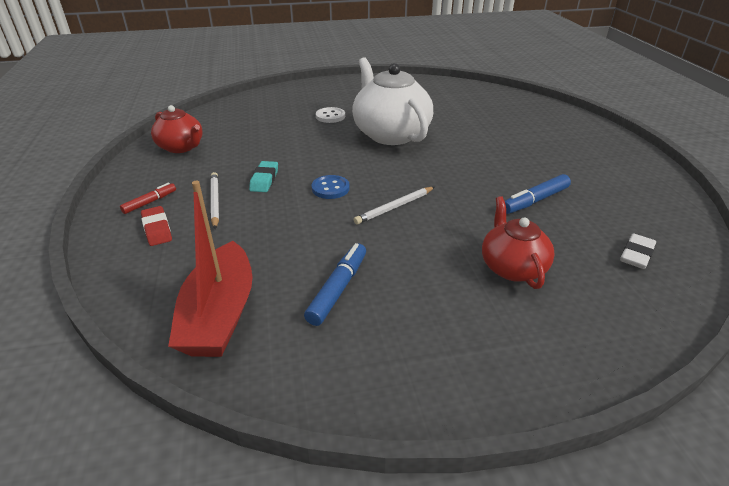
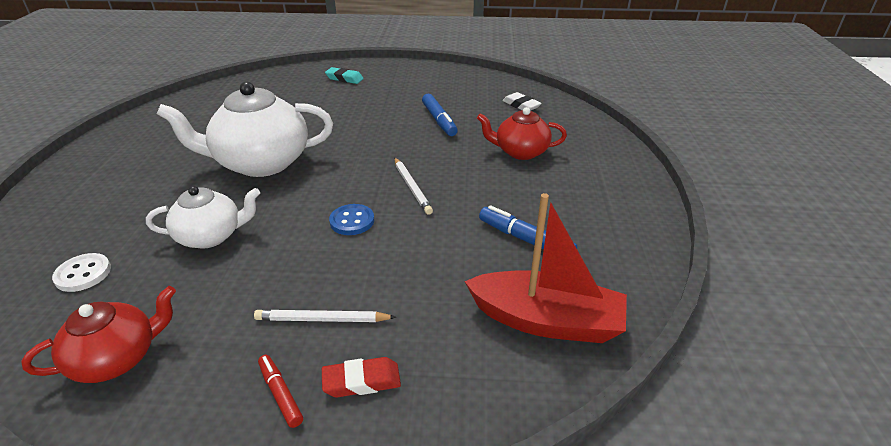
camera: 75 degrees left, 0 degrees up
turquoise eraser [249,161,278,192] -> turquoise eraser moved to [325,67,364,84]
white button [316,107,345,123] -> white button moved to [52,253,111,292]
none -> white teapot [146,186,260,249]

